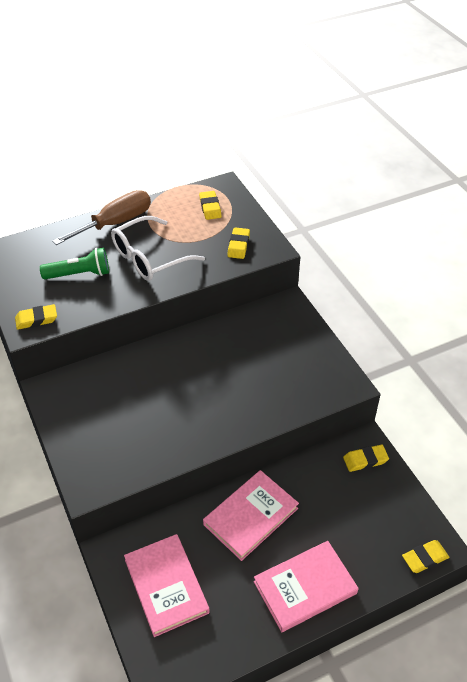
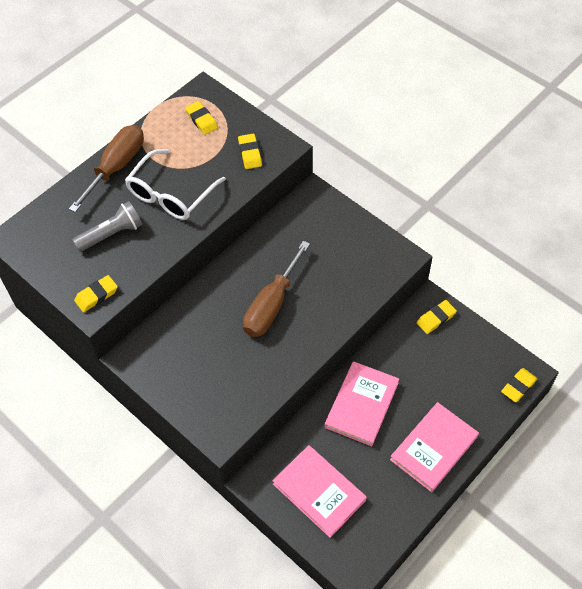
camera: 20 degrees left, 10 degrees up
green flashlight [40,248,109,279] -> grey flashlight [73,201,143,252]
none -> brown screwdriver [243,241,310,337]

